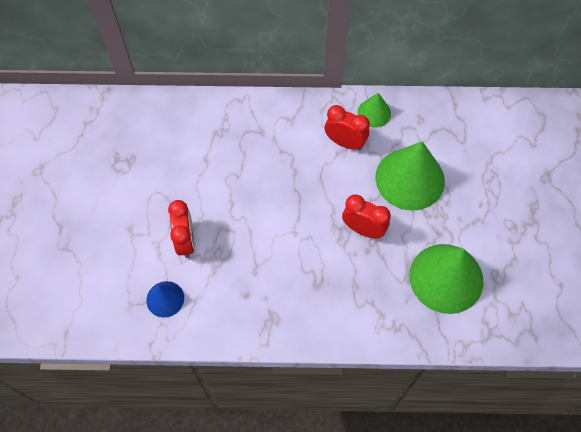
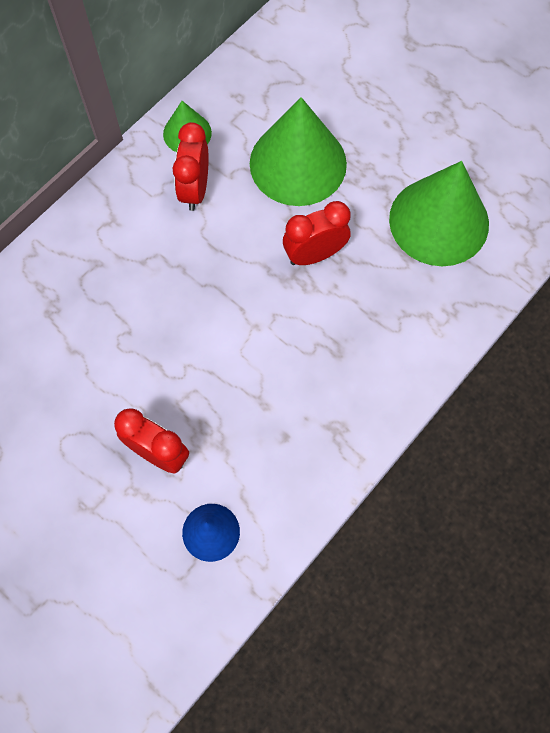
camera: 50 degrees left, 5 degrees up
red clock [325,105,370,150] -> red clock turned 60 degrees counterclockwise [172,122,209,211]

